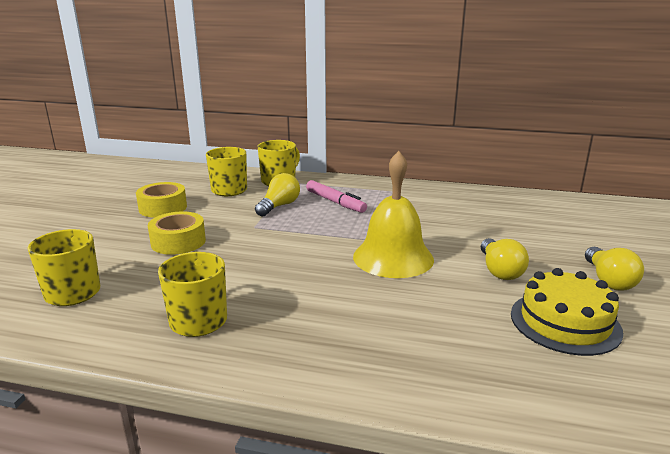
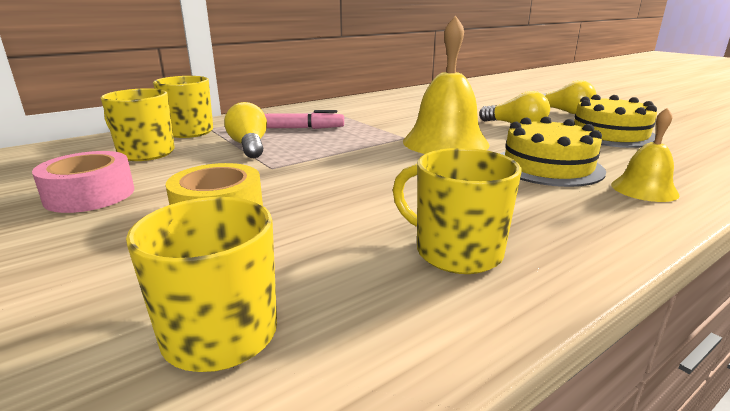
camera: 50 degrees left, 0 degrees up
yellow tape [136,182,187,218] -> pink tape [32,151,134,213]
none -> yellow cake [500,117,606,187]
none -> yellow bell [611,107,679,202]

